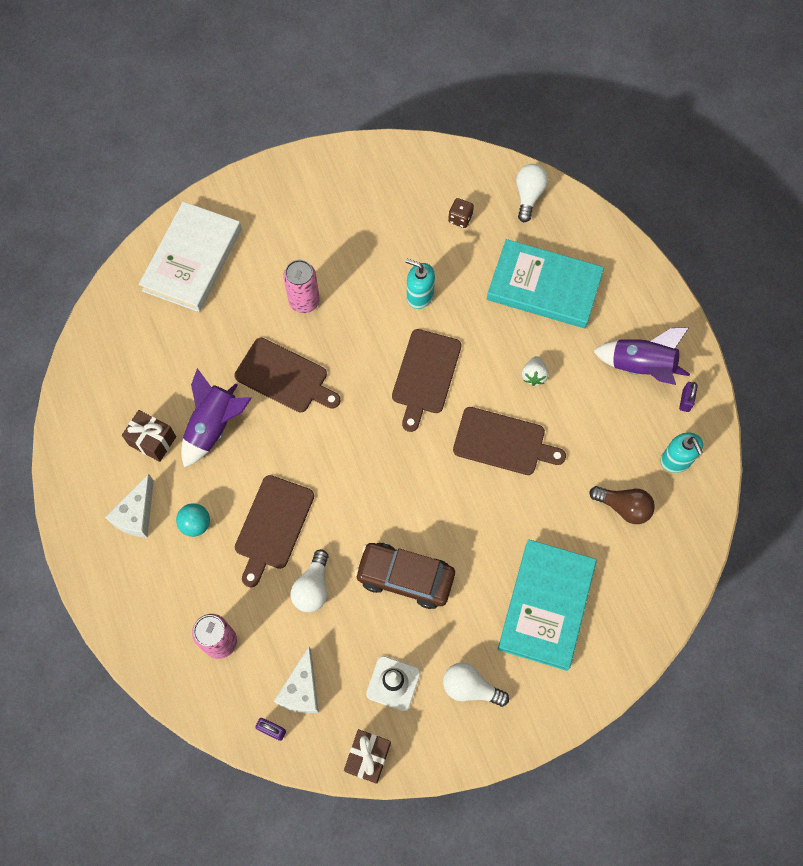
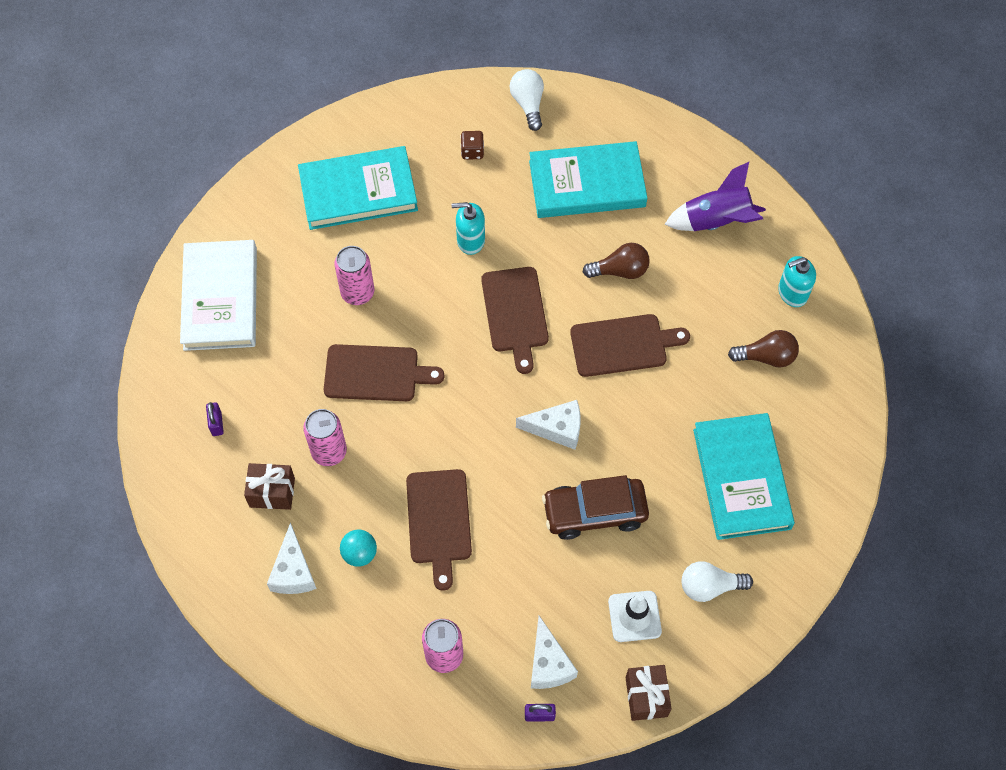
camera: 25 degrees left, 5 degrees down
purple rocket [181,368,252,467] -> pink can [303,409,347,466]
white light bulb [290,549,328,612] -> none
white strawberry [522,356,549,386] -> brown light bulb [583,243,650,279]
turquoise soap dispenser [661,433,703,473] -> turquoise soap dispenser turned 120 degrees clockwise [778,256,816,307]
purple padlock [679,382,698,412] -> purple padlock moved to [206,402,224,436]
none -> turquoise book [298,146,418,230]
none -> white cheese [516,400,581,450]

